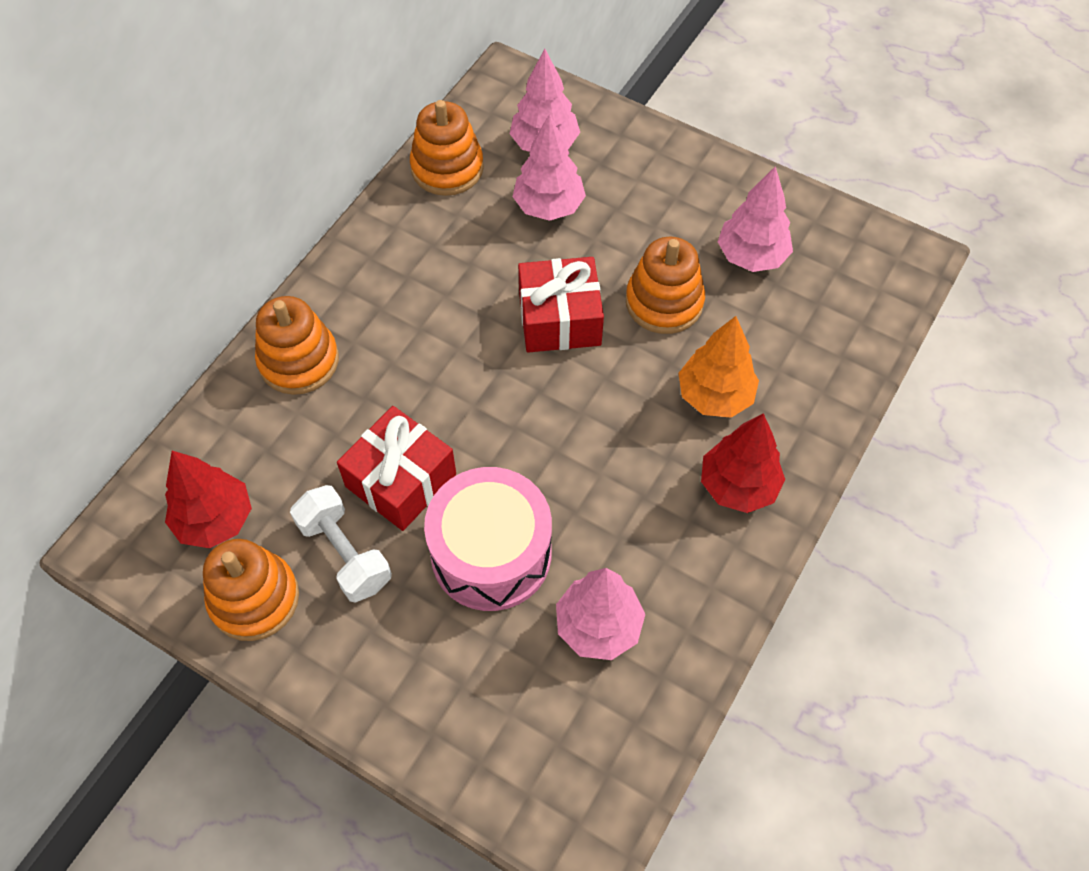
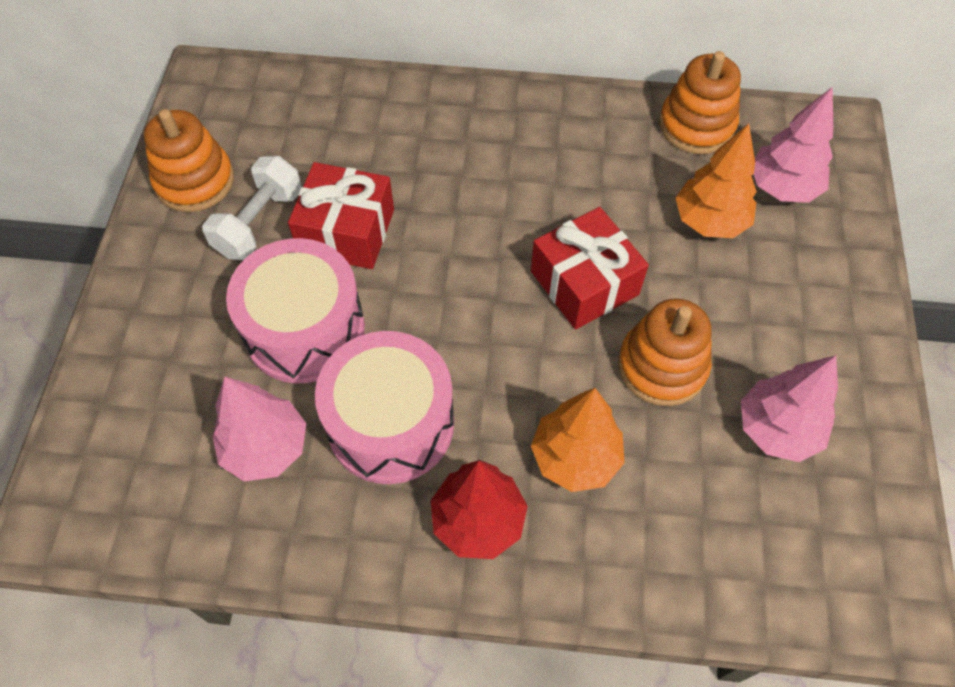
camera: 65 degrees right, 0 degrees up
red tree [165,451,252,548] -> none
orange stacking toy [255,296,339,395] -> none
pink tree [513,114,586,221] -> orange tree [676,123,757,238]
none -> pink drum [315,331,454,484]

